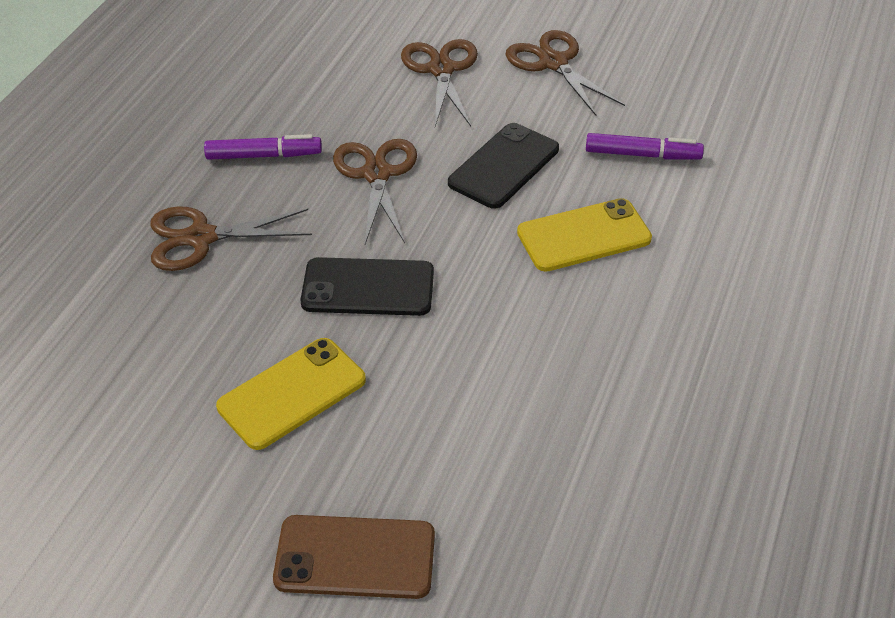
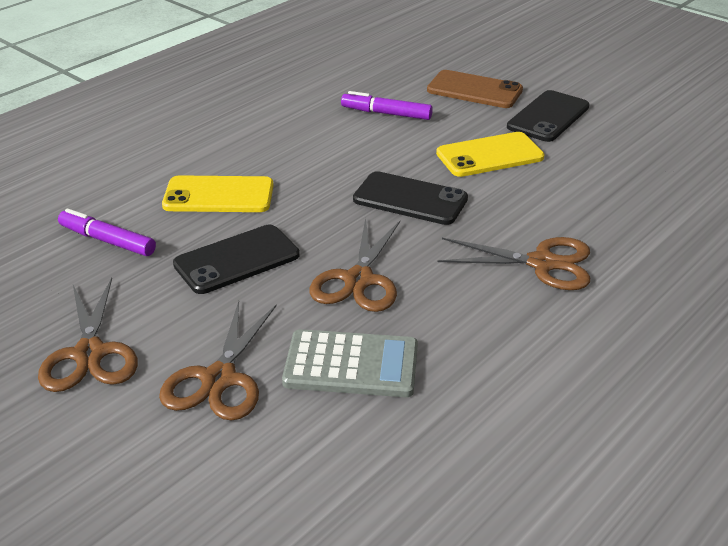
camera: 160 degrees left, 10 degrees down
purple marker [204,134,322,160] -> purple marker moved to [341,91,433,120]
none -> grey calculator [282,329,418,397]
none -> black phone [507,90,590,142]

